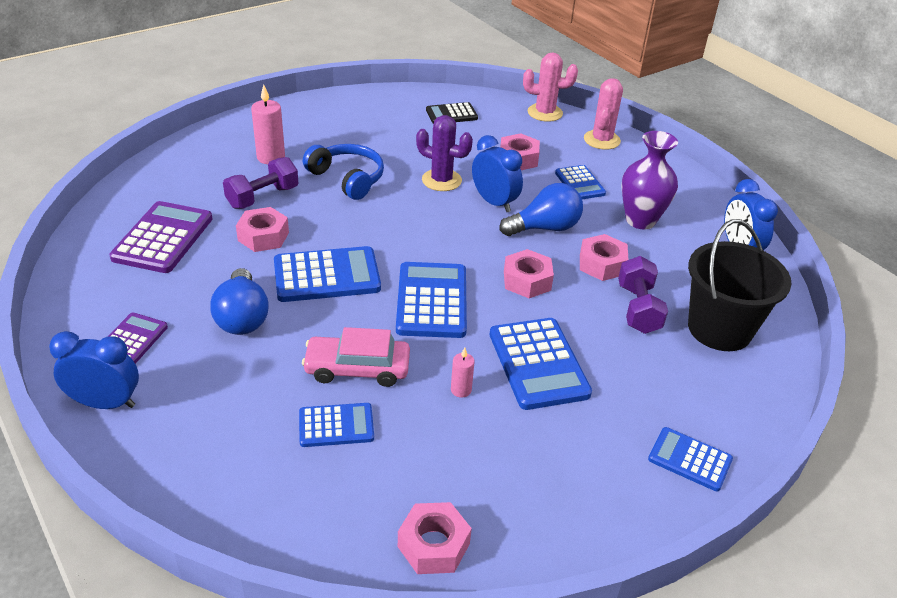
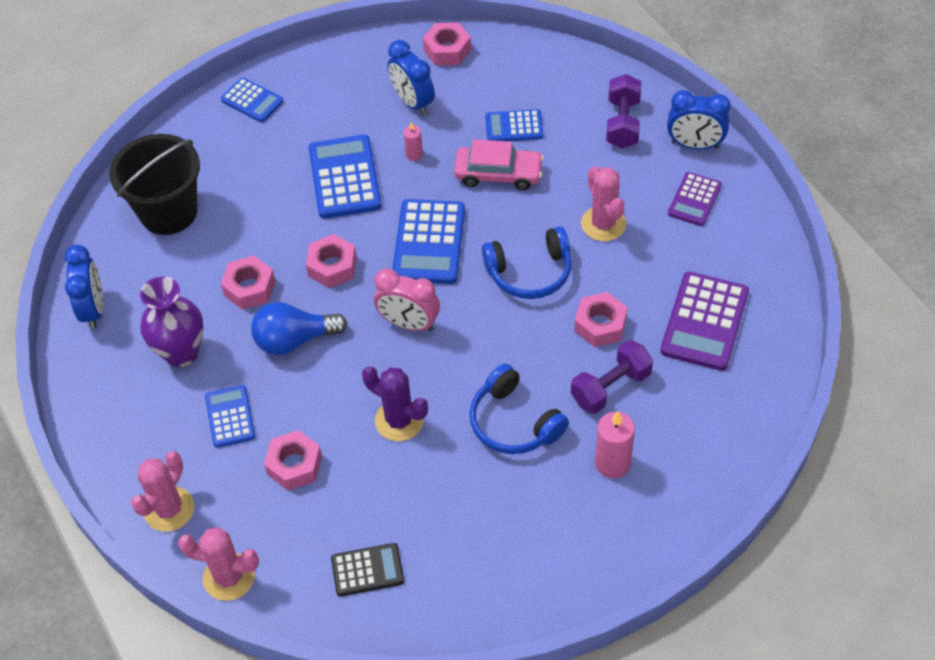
camera: 170 degrees left, 15 degrees up
blue light bulb [210,268,269,335] -> pink cactus [581,166,626,241]
blue calculator [274,246,381,302] -> blue headphones [482,226,572,299]
blue clock [472,135,523,212] -> blue clock moved to [388,40,435,115]
purple dumbbell [618,256,668,334] -> purple dumbbell moved to [606,74,641,148]
none -> pink clock [374,268,440,331]

